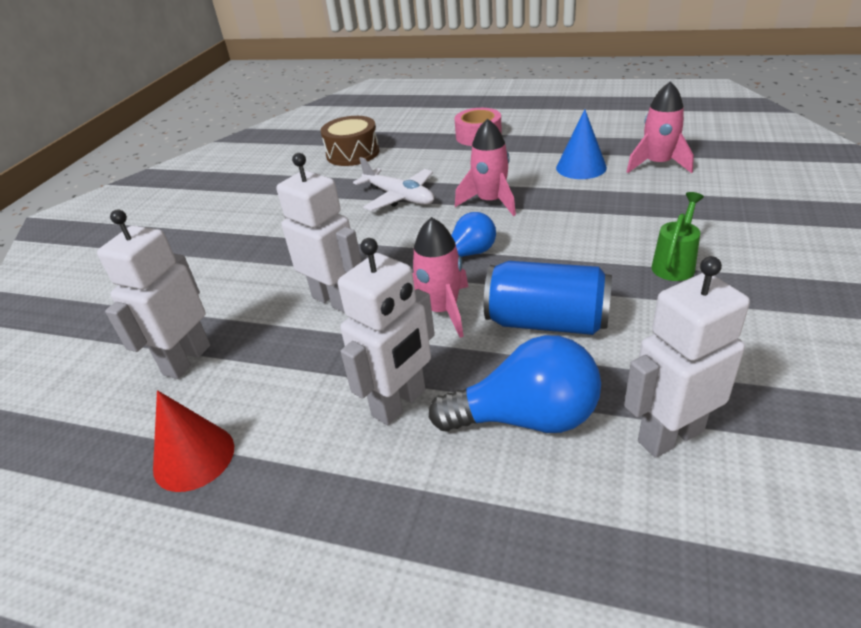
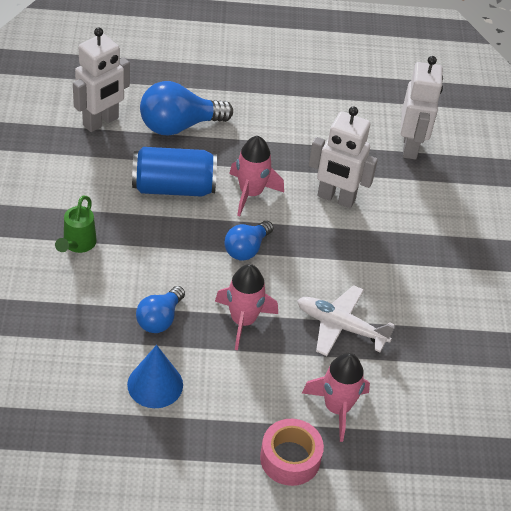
camera: 155 degrees right, 10 degrees up
red cone [153,390,234,492] -> none
brown drum [321,116,379,166] -> none
white robot [338,238,435,425] -> none
pink rocket [627,81,694,173] -> pink rocket moved to [302,353,370,442]
none -> blue light bulb [136,286,185,333]

